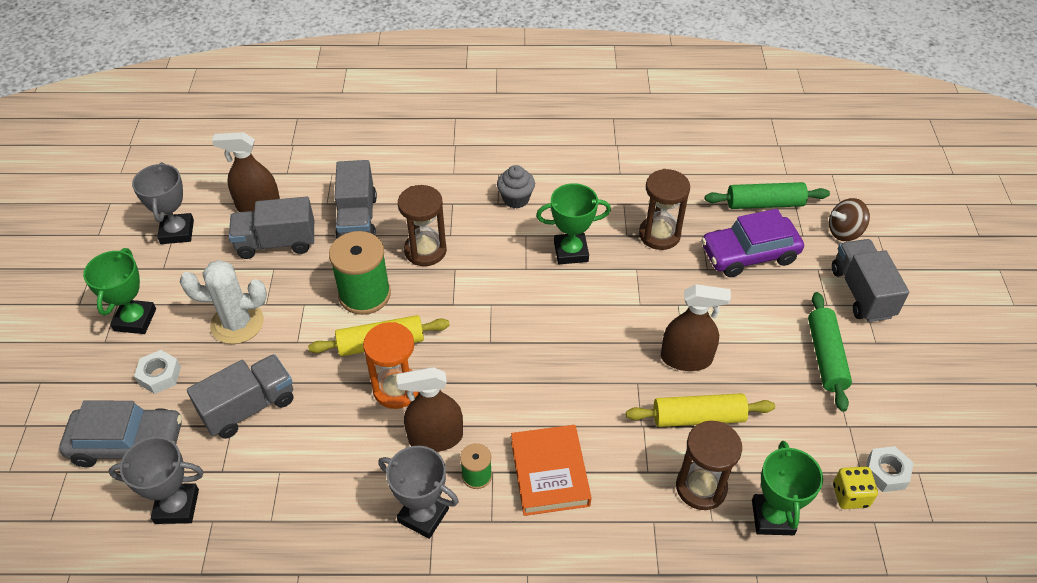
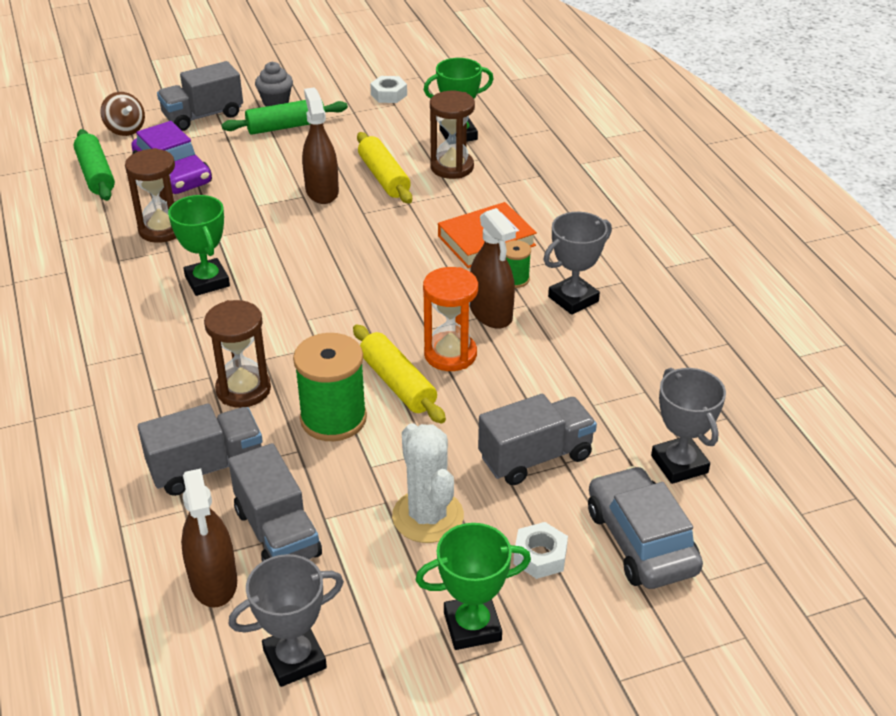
camera: 110 degrees left, 10 degrees down
grey truck [187,354,293,439] -> grey truck turned 120 degrees clockwise [478,394,597,485]
grey trophy [378,446,459,539] -> grey trophy turned 45 degrees clockwise [544,212,612,315]
grey cupcake [497,165,535,209] -> grey cupcake moved to [255,62,293,106]
yellow dice [833,467,878,509] -> none

